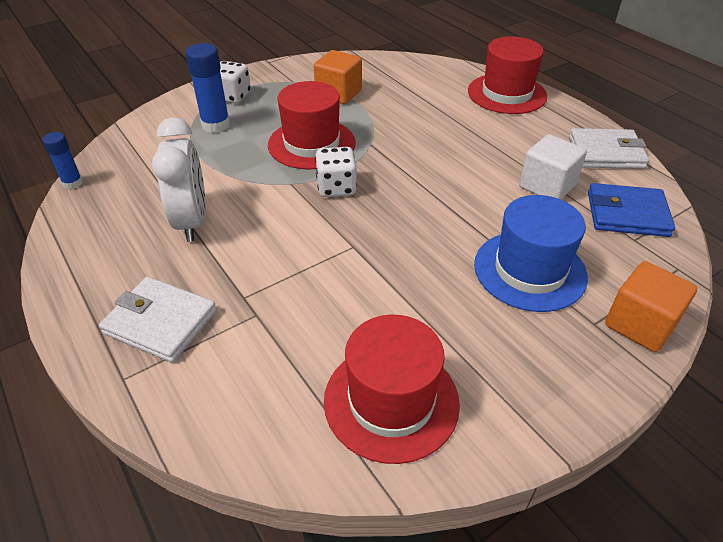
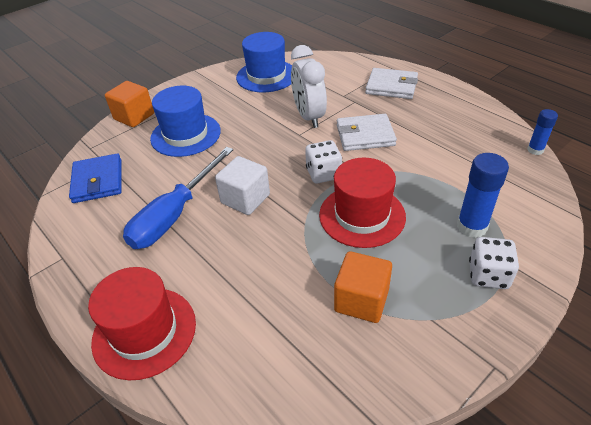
camera: 175 degrees right, 0 degrees up
white clock [152,117,206,242] -> white clock moved to [291,45,327,128]
red hat [324,315,460,464] -> blue hat [236,32,292,92]
white cube [519,134,587,200] -> white cube moved to [215,156,270,215]
white wallet [569,128,649,169] -> white wallet moved to [337,114,397,151]
blue wallet [588,183,675,237] -> blue wallet turned 75 degrees clockwise [69,153,121,203]
none -> blue screwdriver [123,147,233,249]

